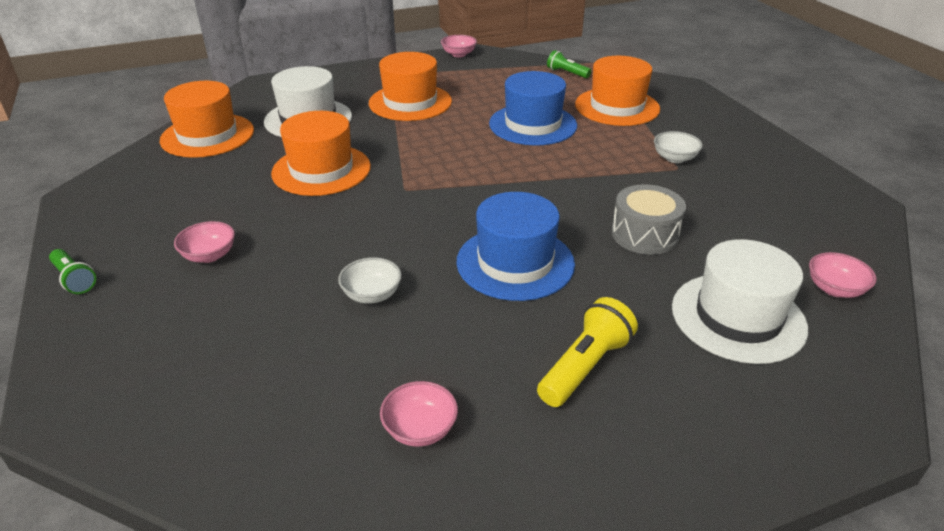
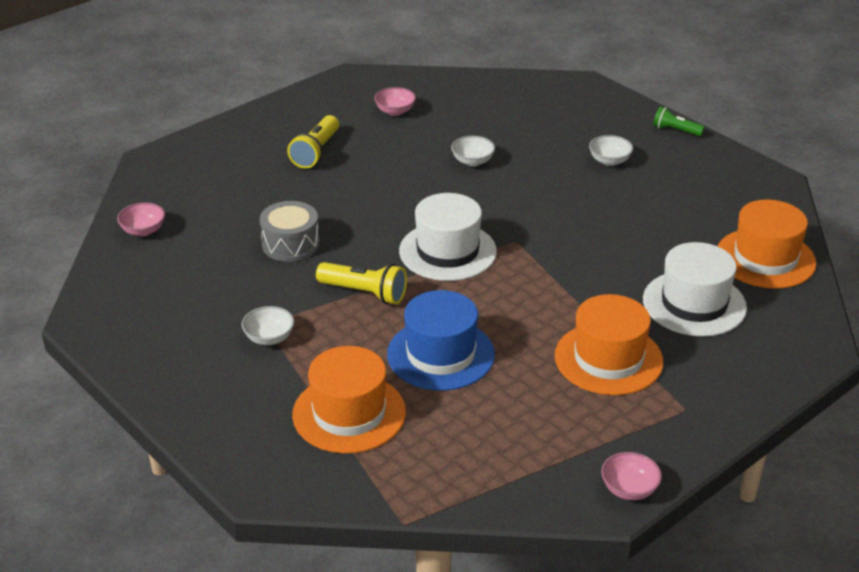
camera: 160 degrees right, 0 degrees up
pink bowl [174,221,235,263] -> white bowl [589,135,633,166]
orange hat [271,111,371,196] -> none
blue hat [456,192,575,301] -> none
green flashlight [547,50,591,78] -> none
white hat [672,239,808,364] -> white hat moved to [399,193,497,281]
none -> yellow flashlight [316,262,407,304]

